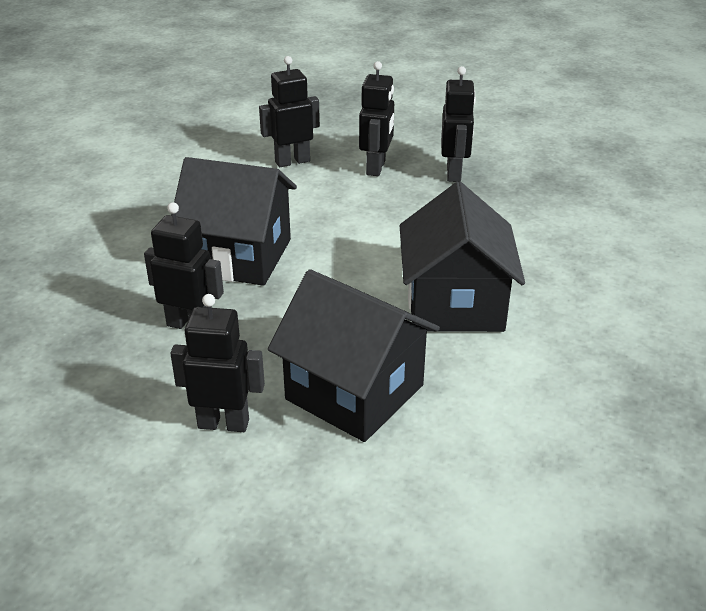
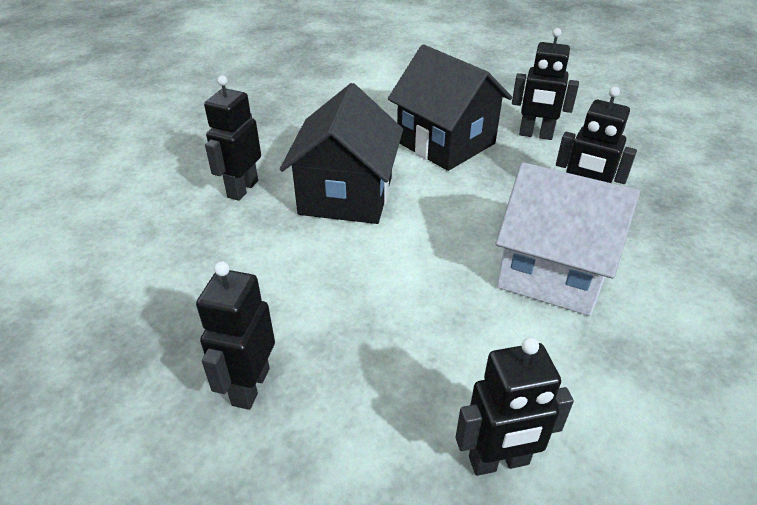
camera: 170 degrees left, 5 degrees up
black house [171,157,297,286] -> white house [496,162,640,316]
black robot [359,61,394,176] -> black robot moved to [204,75,261,201]

